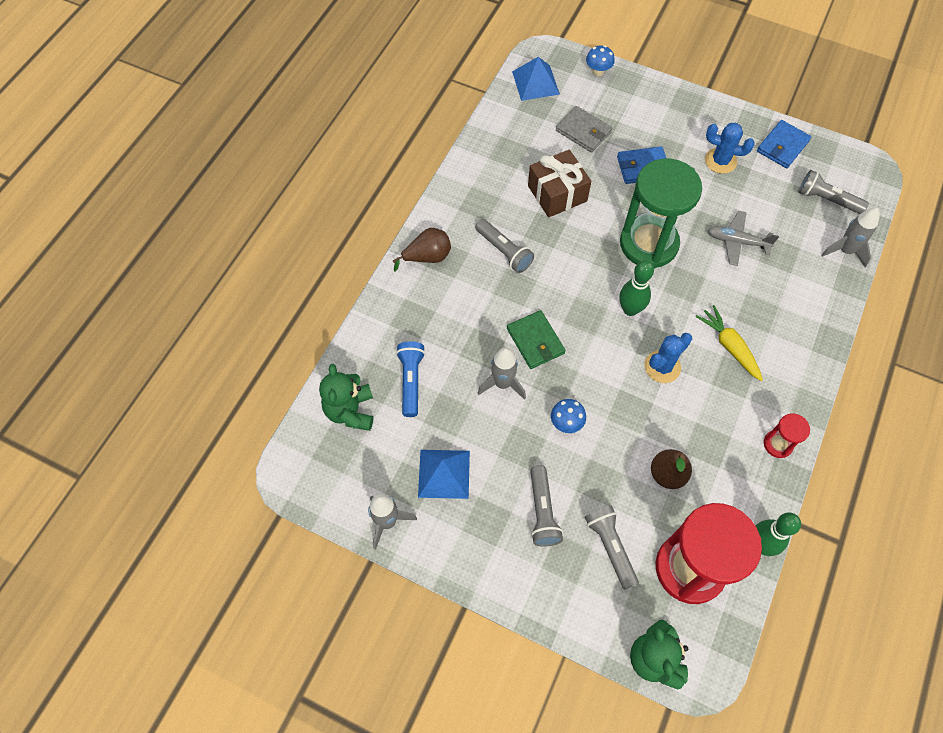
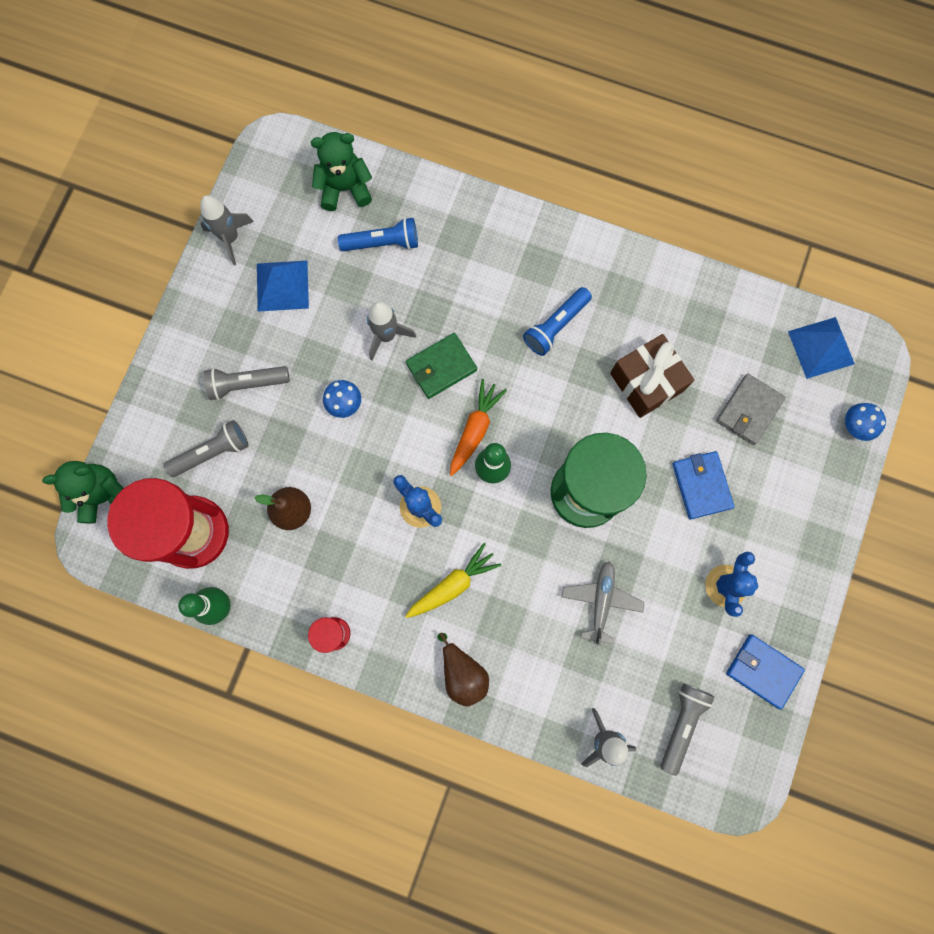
camera: 85 degrees right, 15 degrees up
brown pear [393,228,451,272] -> brown pear moved to [438,633,489,707]
grey flashlight [475,219,534,273] -> blue flashlight [523,287,592,356]
none -> orange carrot [450,379,507,476]

